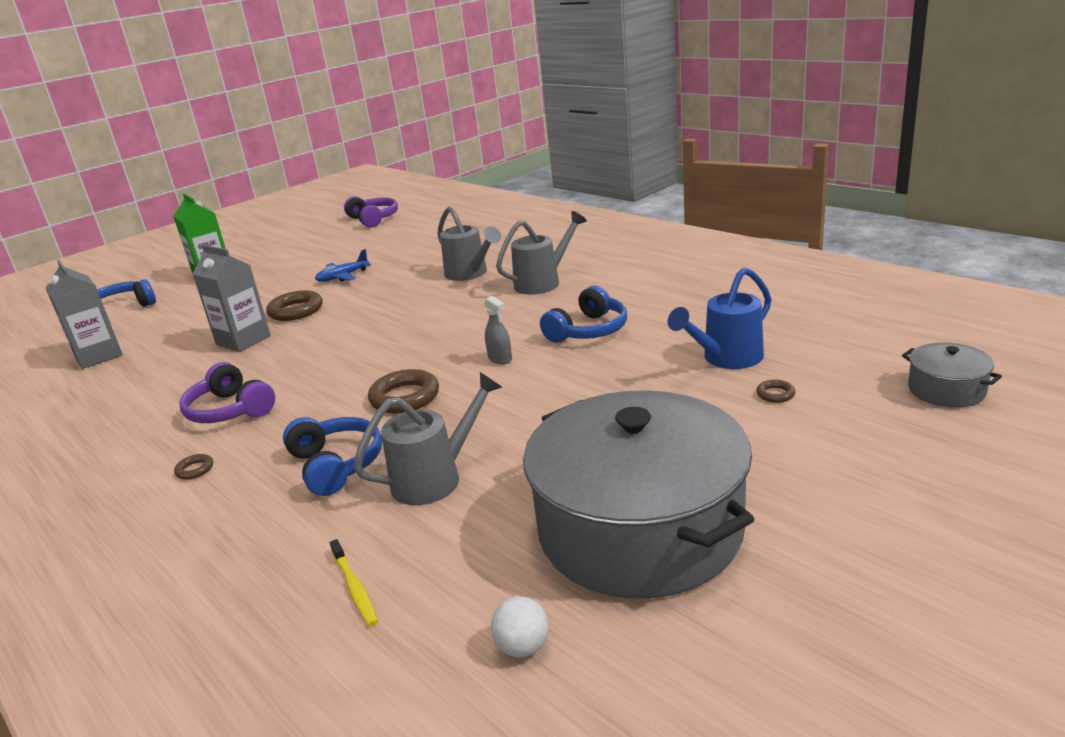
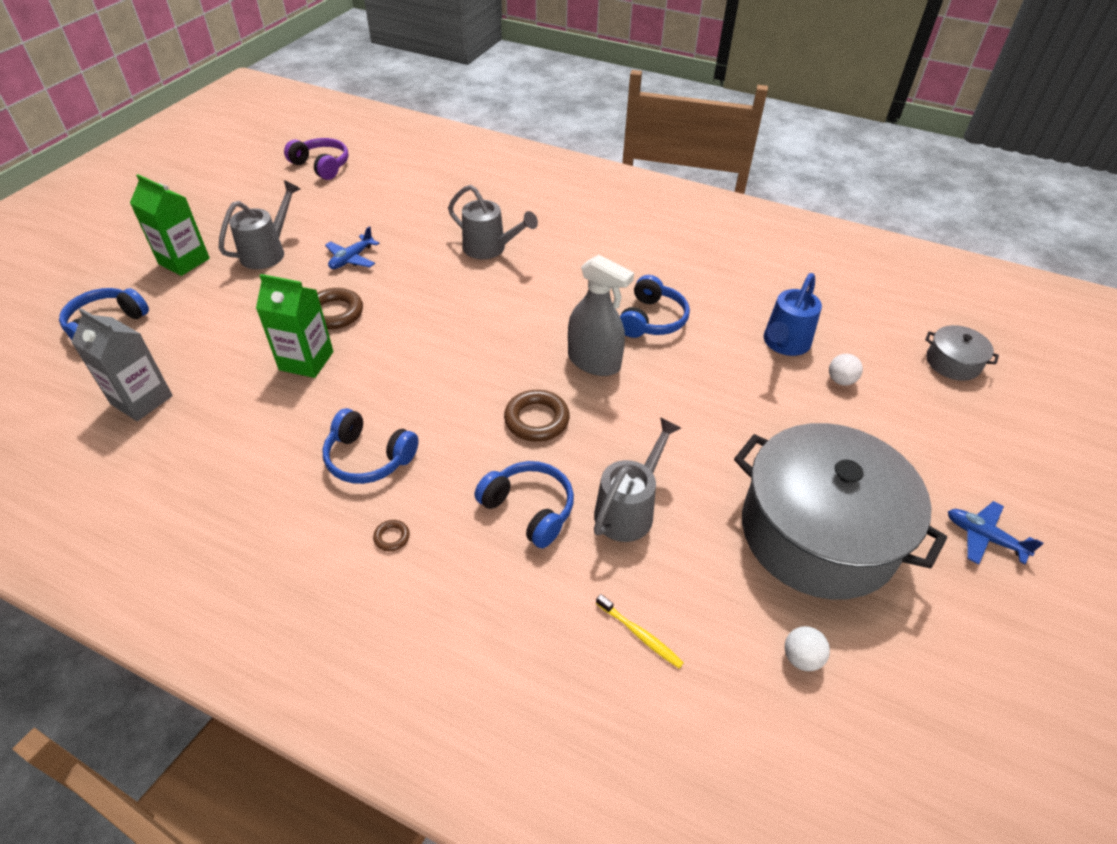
camera: 25 degrees left, 20 degrees up
purple headphones [179,362,275,423] -> blue headphones [322,408,419,484]
grey carton [193,245,271,352] -> green carton [256,274,334,378]
grey spray bottle [484,296,512,364] -> grey spray bottle [568,255,634,376], size x2.03
grey watering can [496,211,587,295] -> grey watering can moved to [219,180,300,269]
brown ring [756,379,796,403] -> white ball [829,354,863,385]
none -> blue plane [948,501,1043,564]

